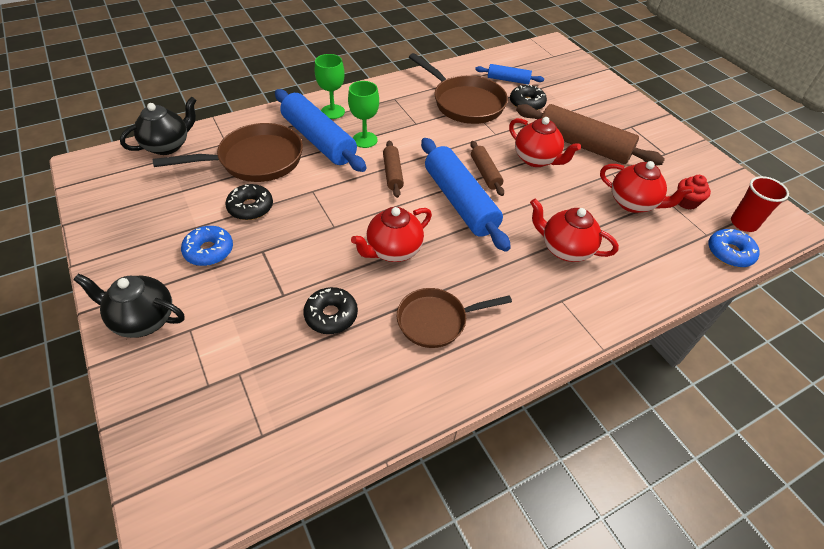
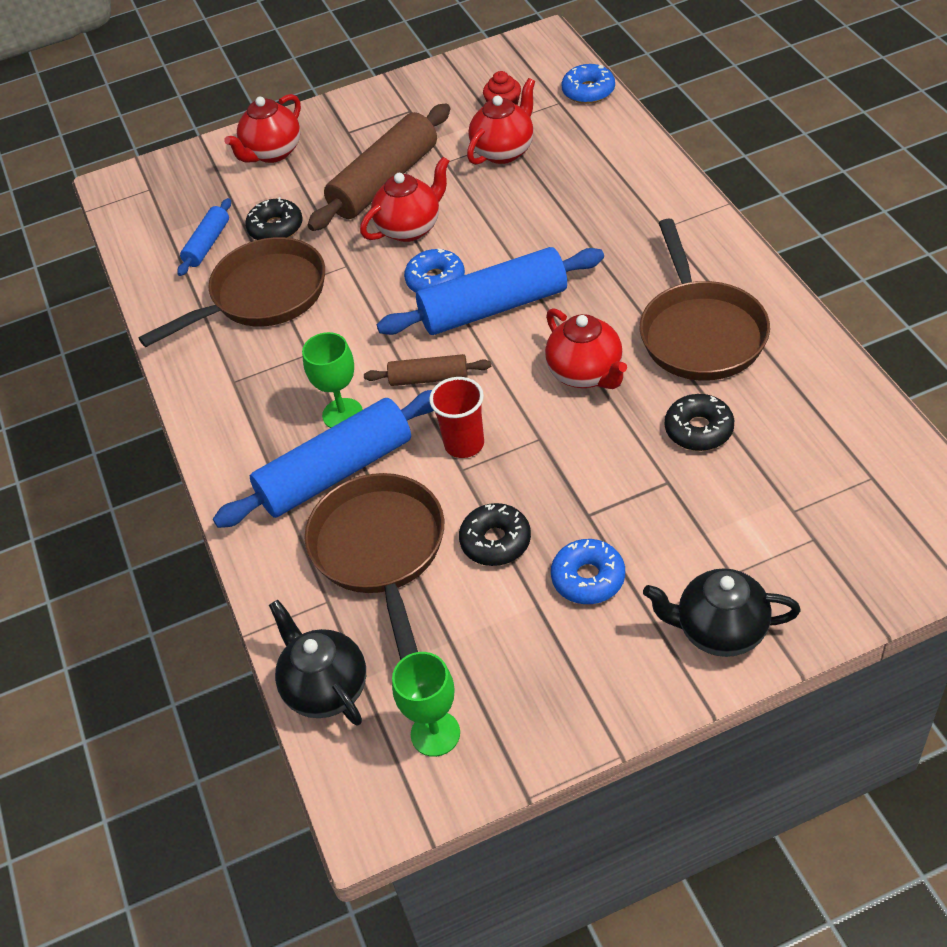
camera: 75 degrees left, 0 degrees up
black teapot [73,273,185,338] -> black teapot turned 75 degrees clockwise [643,568,801,657]
green goblet [315,54,345,119] -> green goblet moved to [392,652,460,757]
brown pan [397,288,512,348] -> brown pan [640,218,770,381], size x1.52
brown rolling pin [470,141,504,196] -> blue donut [404,249,465,292]
red teapot [530,199,619,262] -> red teapot moved to [224,94,301,163]
red cup [731,176,789,232] -> red cup moved to [429,377,484,458]

